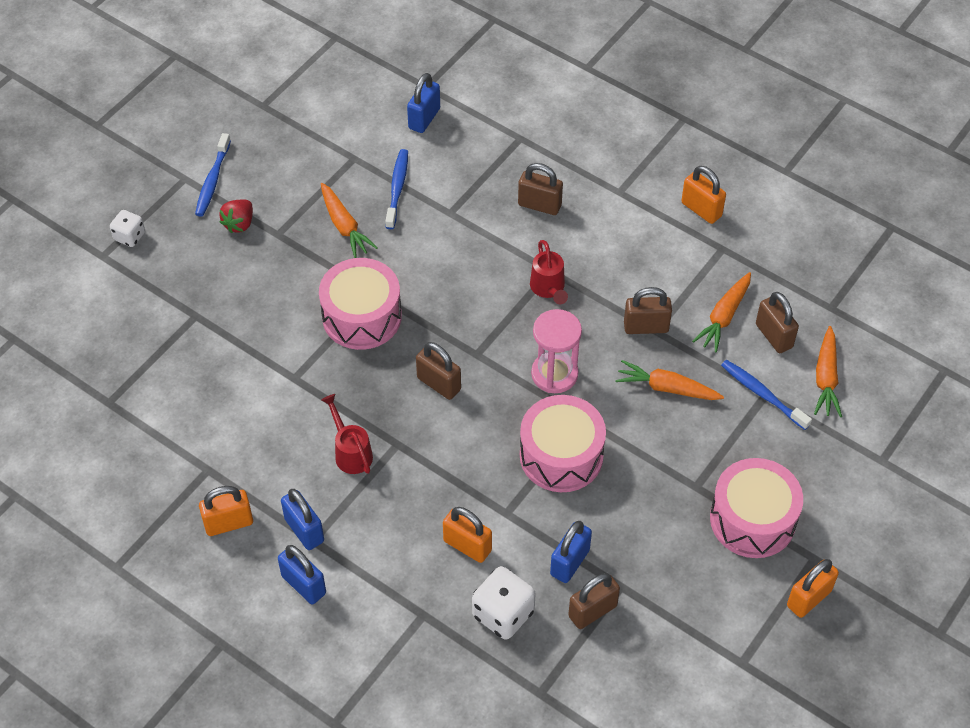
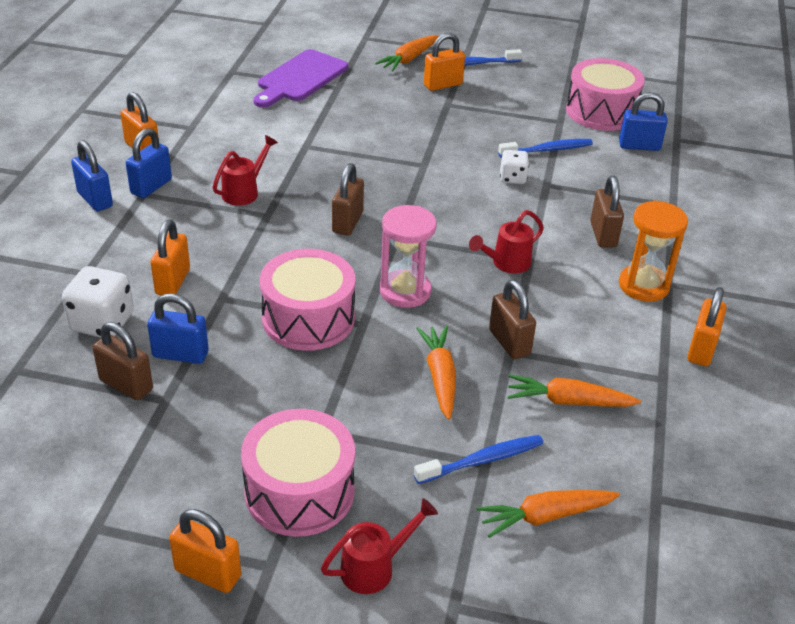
camera: 65 degrees right, 15 degrees down
white dice [110,210,145,247] -> white dice moved to [500,150,529,184]
red strawberry [219,199,253,233] -> orange padlock [424,33,465,91]
blue padlock [278,545,326,604] -> blue padlock turned 60 degrees counterclockwise [71,140,113,211]
pink drum [319,258,402,350] -> pink drum moved to [566,58,645,131]
orange carrot [321,183,378,258] -> orange carrot moved to [375,35,438,71]
blue toothbrush [721,360,812,430] -> blue toothbrush turned 45 degrees clockwise [414,435,544,484]
brown padlock [756,292,799,353] -> none
none -> purple cutting board [253,49,348,108]
none -> red watering can [321,498,438,594]
none -> orange hourglass [619,200,688,302]

